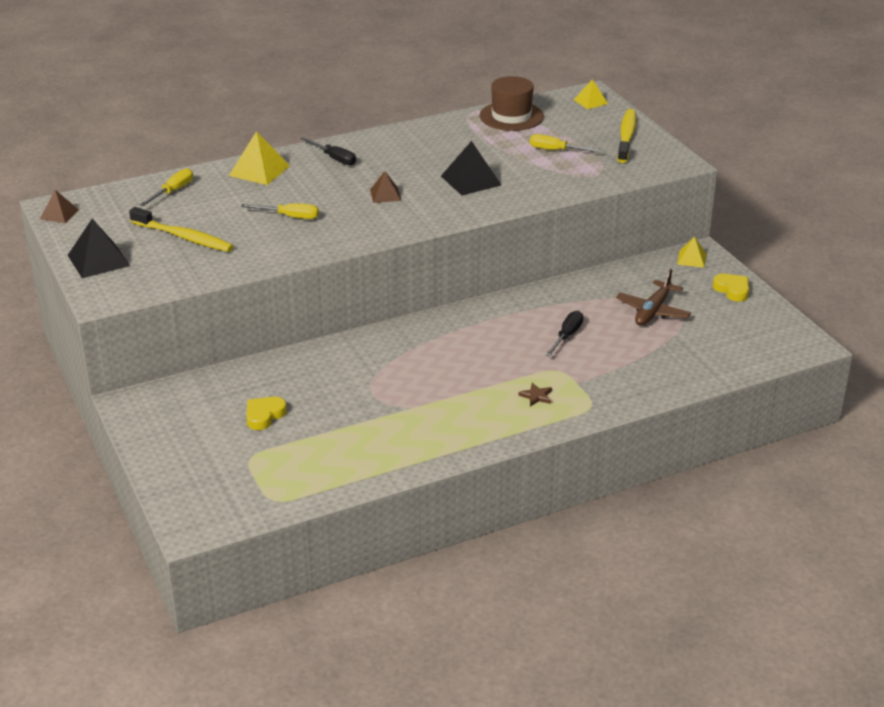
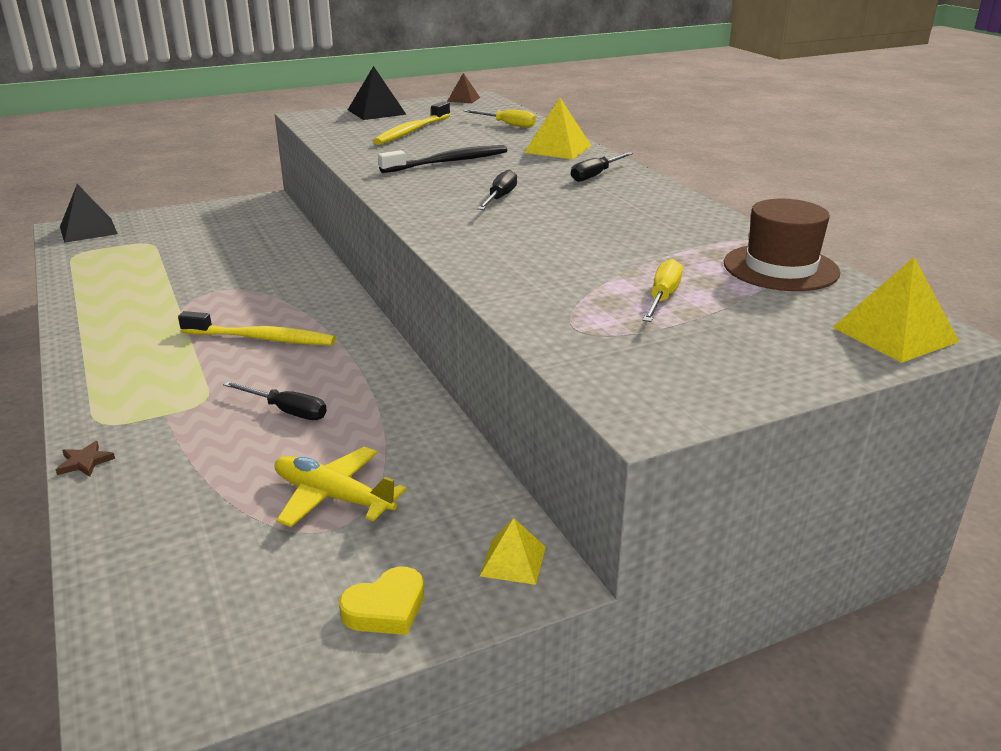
camera: 90 degrees right, 5 degrees down
yellow screwdriver [241,203,319,219] -> black toothbrush [378,145,507,173]
yellow heart [246,397,287,430] -> none
brown pyramid [370,171,401,203] -> black screwdriver [477,170,517,210]
black pyramid [441,141,501,196] -> black pyramid moved to [60,184,118,243]
brown star [518,383,552,407] -> brown star moved to [56,441,115,477]
yellow pyramid [574,79,608,109] -> yellow pyramid [832,257,959,363], size x1.64
brown plane [616,269,691,325] -> yellow plane [274,447,407,527]
yellow toothbrush [617,109,636,163] -> yellow toothbrush moved to [178,311,336,345]

